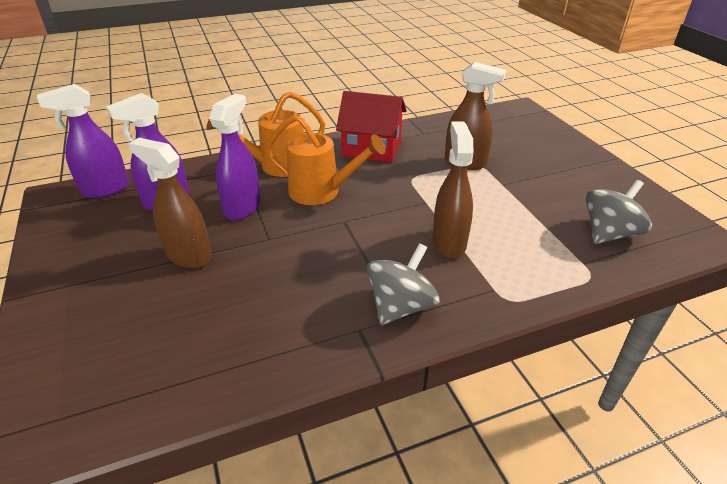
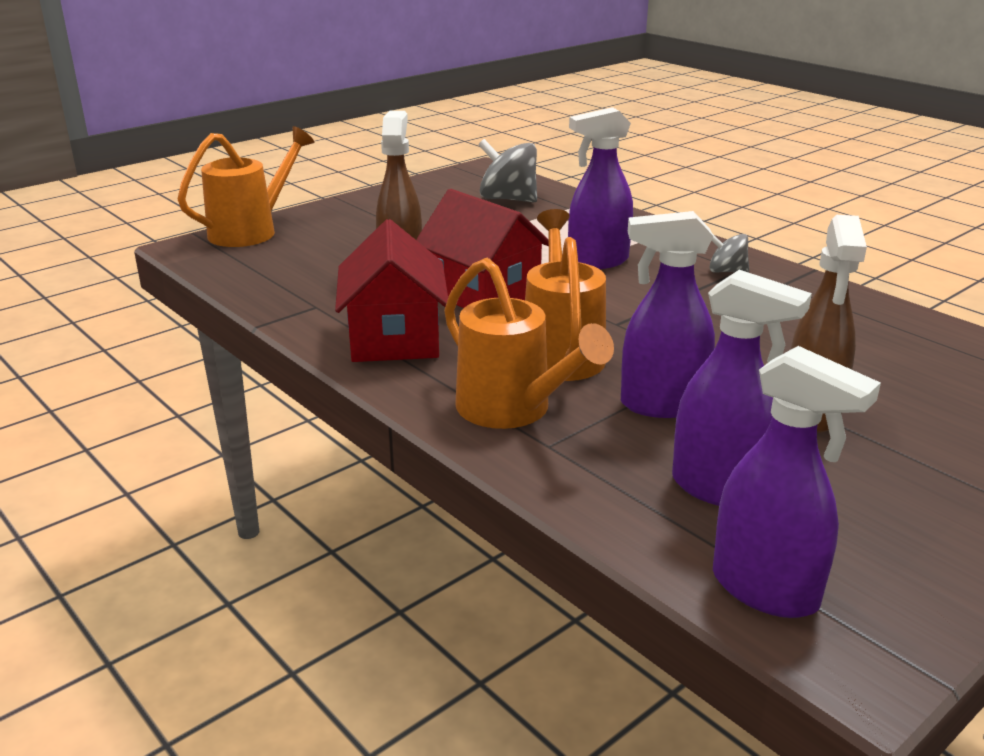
camera: 110 degrees left, 10 degrees down
grey spinning top [367,243,440,325] -> grey spinning top [710,234,749,273], size x0.57
brown spray bottle [432,122,473,258] -> purple spray bottle [568,107,633,269]
none -> orange watering can [178,126,314,247]
none -> red house [416,189,549,308]

